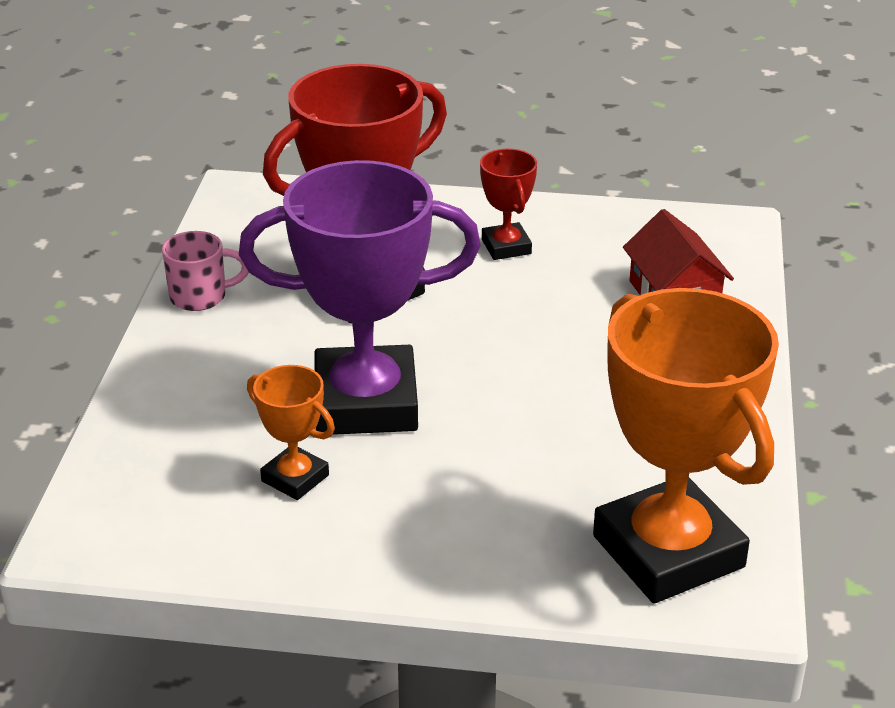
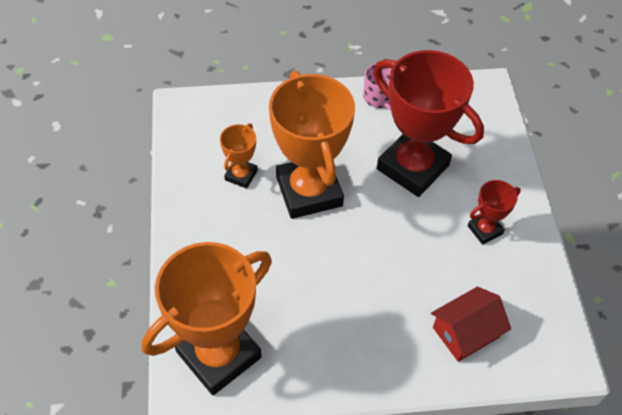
camera: 75 degrees right, 20 degrees up
purple trophy [239,160,481,435] -> orange trophy [269,71,355,219]

